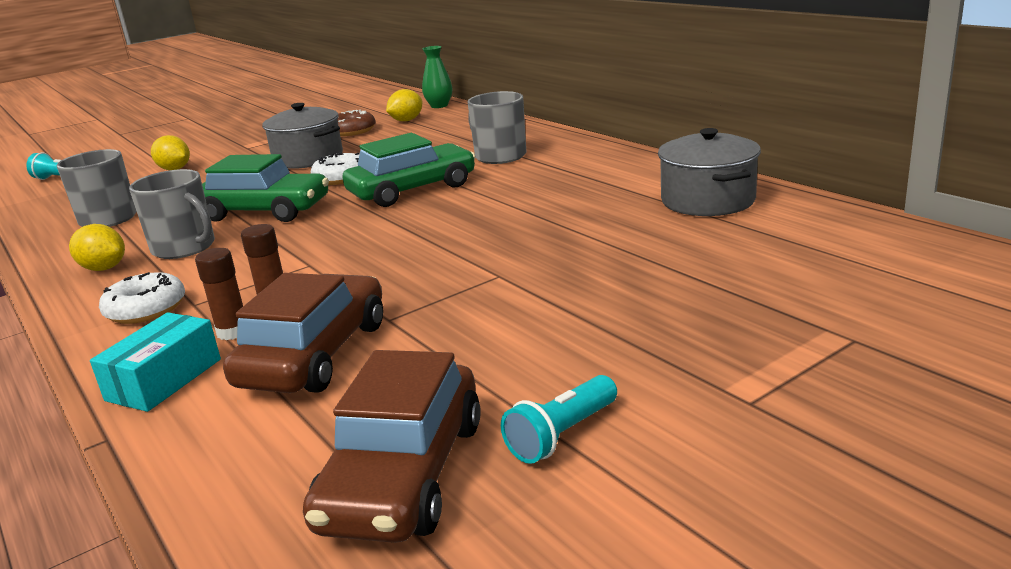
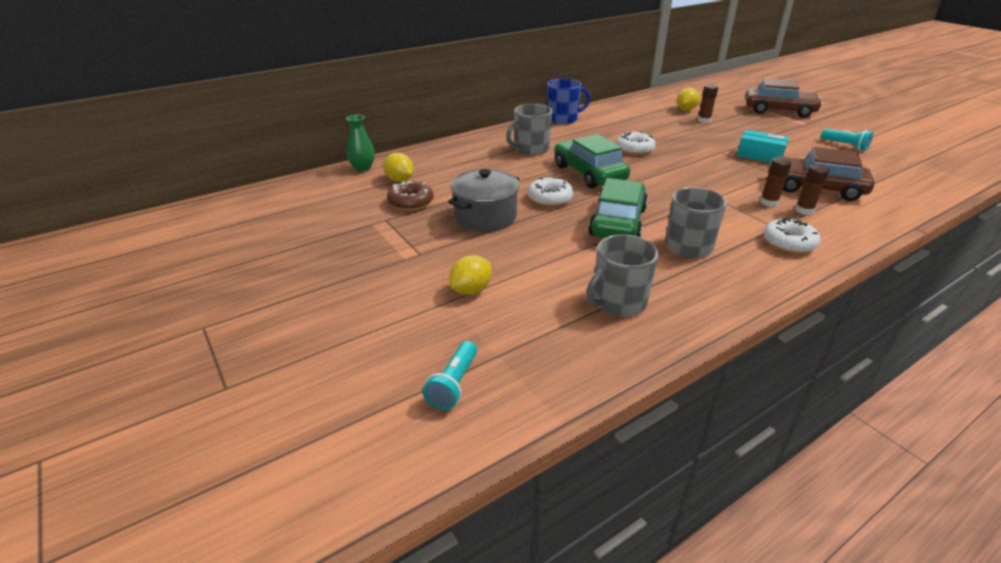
camera: 90 degrees left, 10 degrees up
yellow lemon [69,224,125,271] -> yellow lemon moved to [677,88,700,111]
turquoise box [90,312,221,412] -> turquoise box moved to [737,130,789,163]
brown car [303,350,481,543] -> brown car moved to [745,78,823,118]
grey pot [658,128,761,216] -> none
none -> blue mug [547,78,590,124]
none -> white donut [616,132,656,155]
none -> brown glue stick [698,84,718,123]

